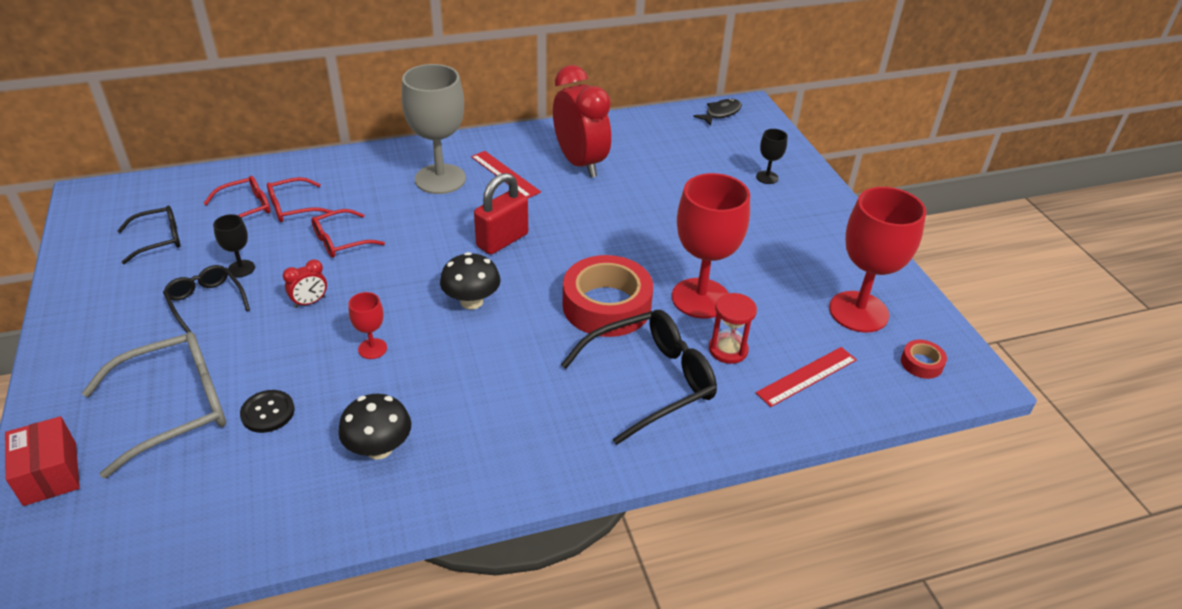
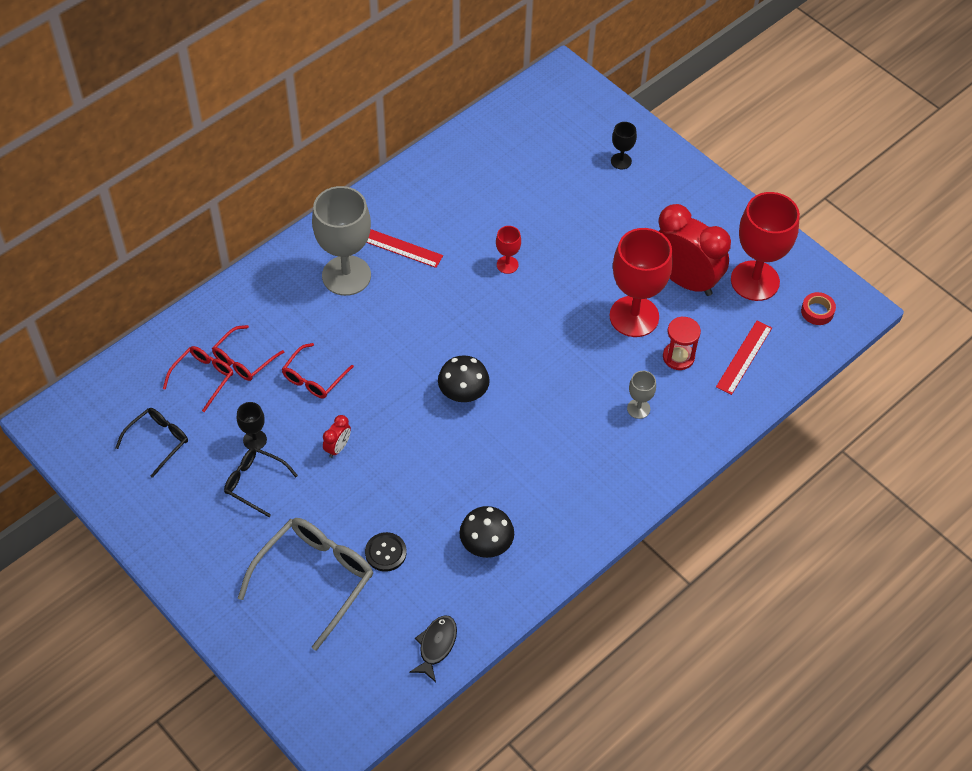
camera: 25 degrees left, 15 degrees up
red box [5,416,80,506] -> none
red goblet [349,292,387,359] -> red goblet moved to [496,226,521,274]
red padlock [474,173,528,255] -> none
red clock [553,65,611,178] -> red clock moved to [659,204,731,296]
black glasses [561,310,717,445] -> grey goblet [627,371,656,419]
red tape [563,255,653,337] -> none
black fish [693,98,742,126] -> black fish moved to [409,615,457,682]

